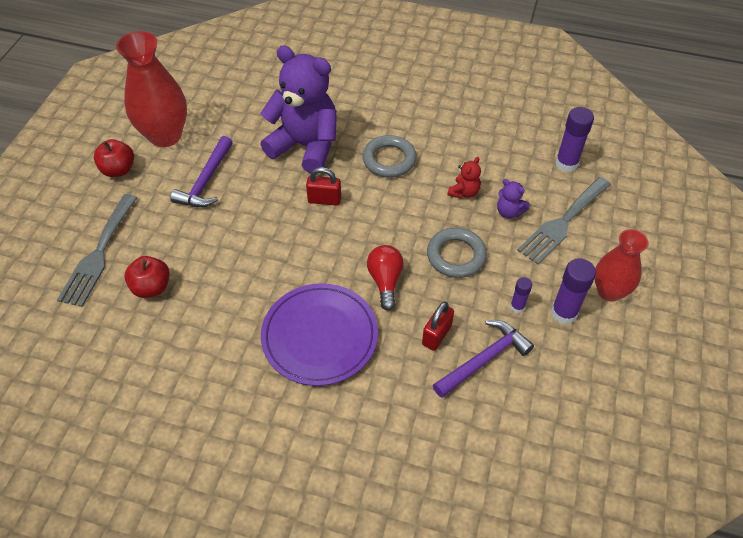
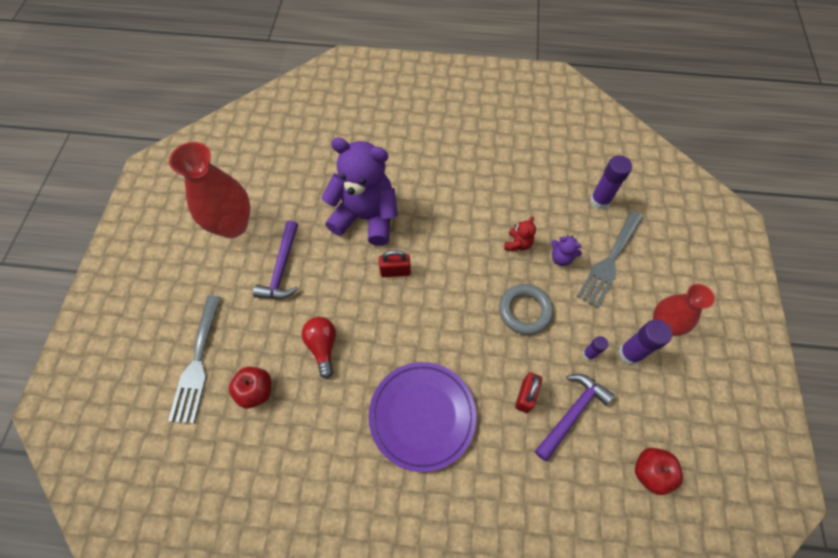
camera: 10 degrees left, 10 degrees up
red apple [94,139,134,177] -> red apple moved to [635,448,683,495]
grey ring [362,135,416,178] -> none
red light bulb [367,245,404,311] -> red light bulb moved to [302,317,336,379]

